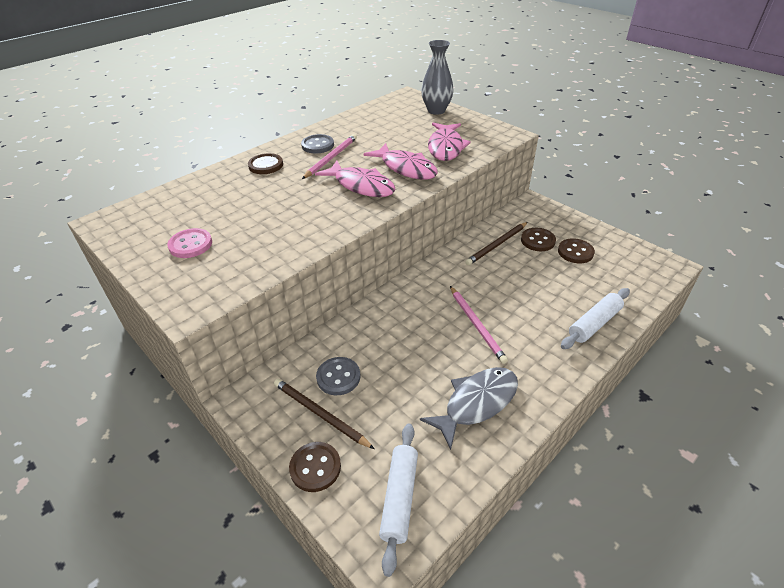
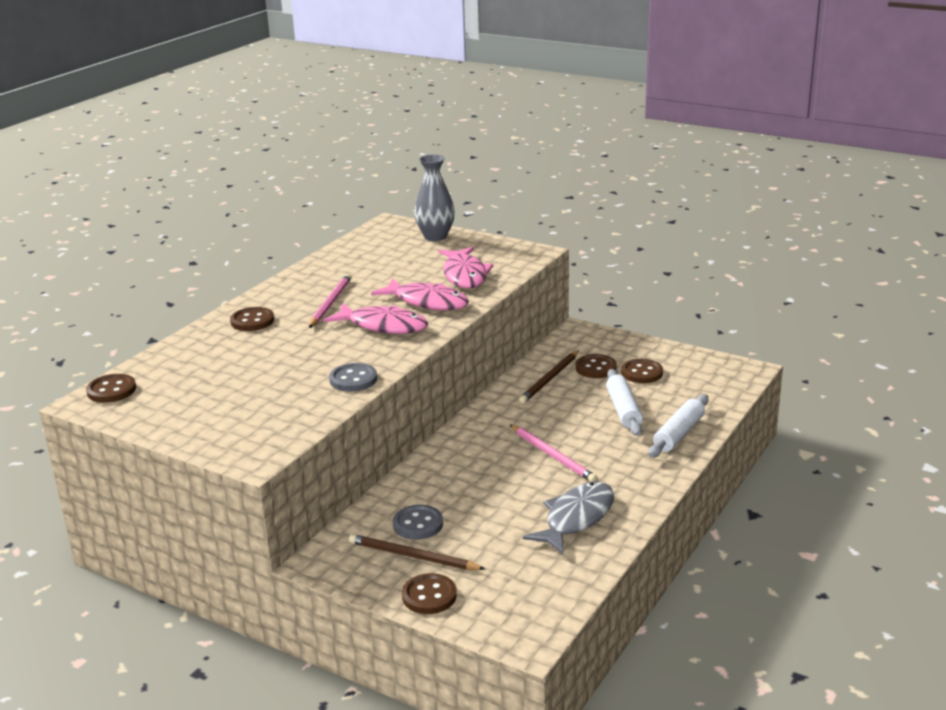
camera: 15 degrees left, 15 degrees down
pink button [167,228,212,258] -> none
grey button [301,134,334,153] -> grey button moved to [329,363,377,392]
white rolling pin [379,423,418,577] -> white rolling pin moved to [606,369,643,436]
none -> brown button [86,374,136,403]

